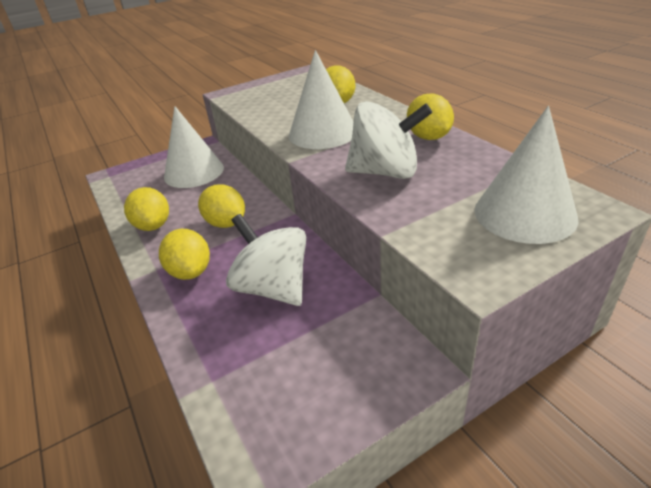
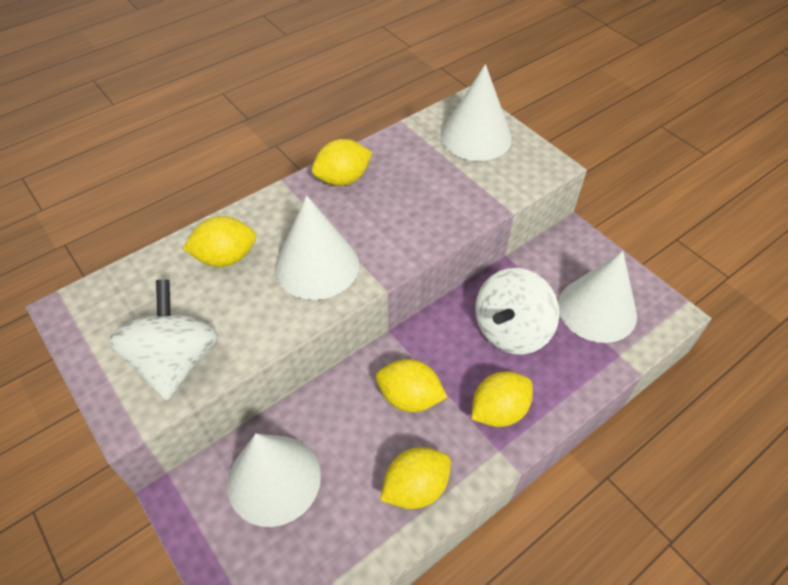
camera: 100 degrees left, 15 degrees up
yellow lemon [198,184,245,228] -> yellow lemon turned 75 degrees clockwise [376,359,447,412]
white spinning top [345,101,432,179] -> white spinning top moved to [108,280,218,401]
none -> white cone [558,251,637,343]

